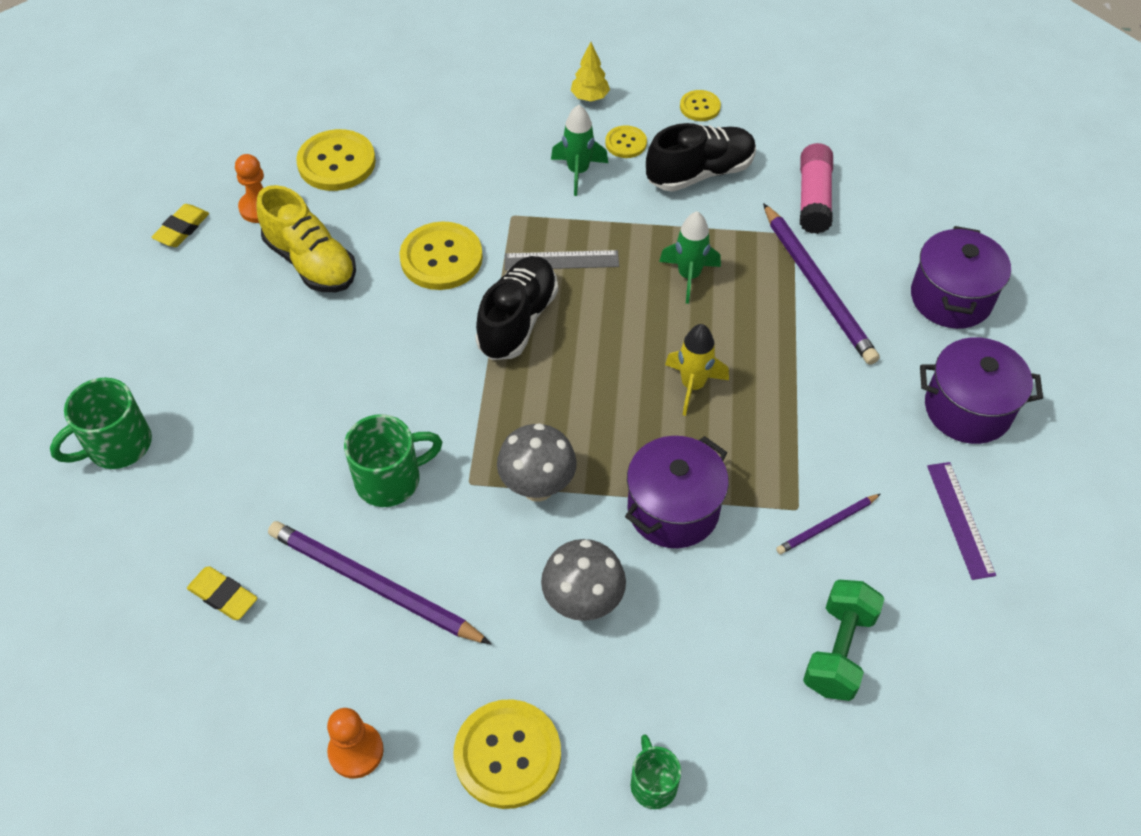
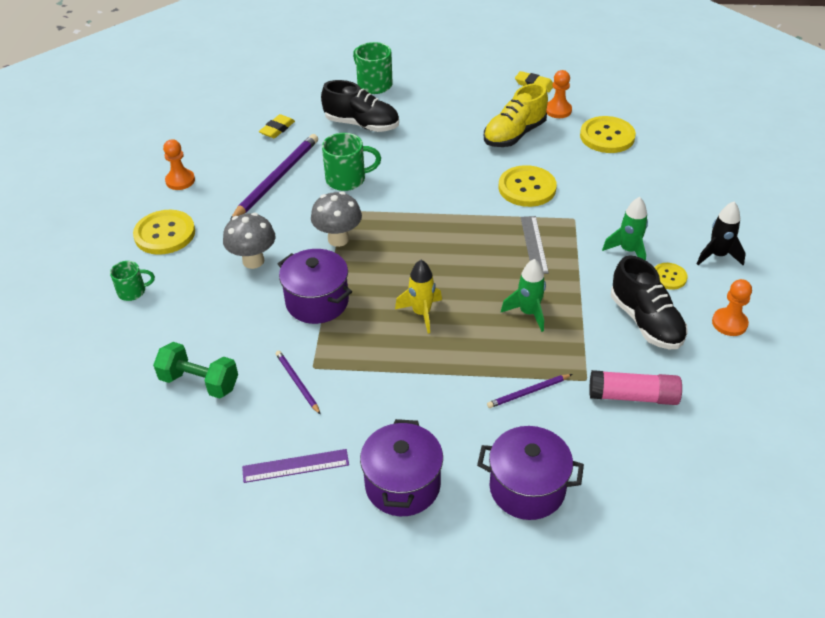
camera: 90 degrees right, 10 degrees down
green mug [344,414,442,507] -> green mug turned 75 degrees counterclockwise [322,133,381,191]
black shoe [475,256,558,360] -> black shoe moved to [321,80,399,132]
yellow tree [571,42,610,101] -> black rocket [697,202,746,265]
yellow button [680,90,721,121] -> orange pawn [712,279,752,336]
purple pencil [763,203,880,365] -> purple pencil [487,374,572,408], size x0.50

